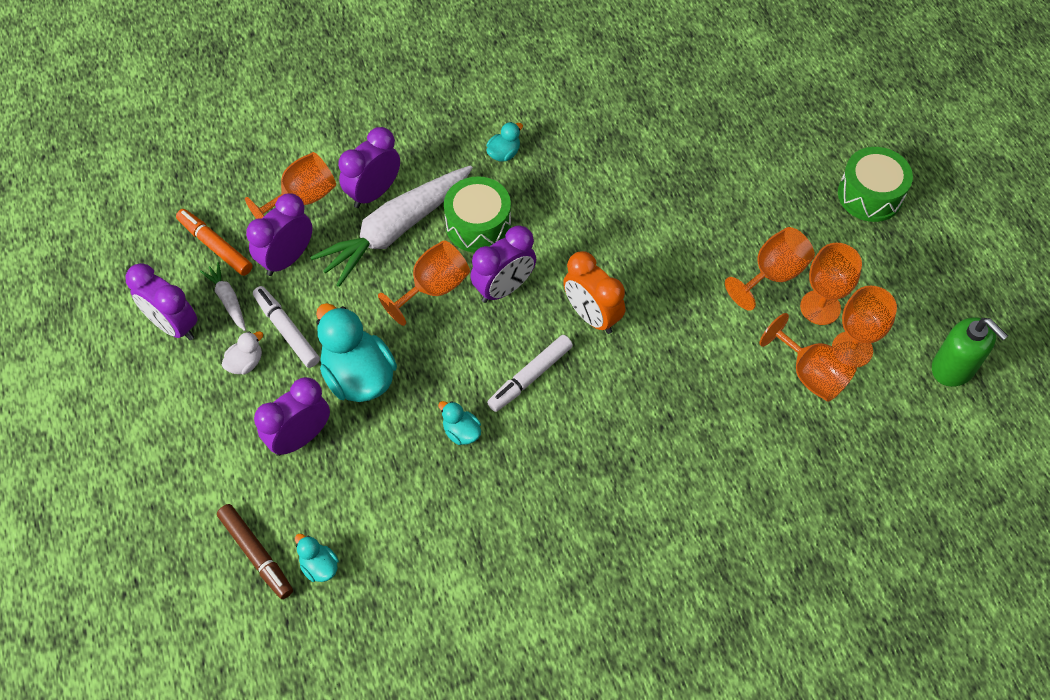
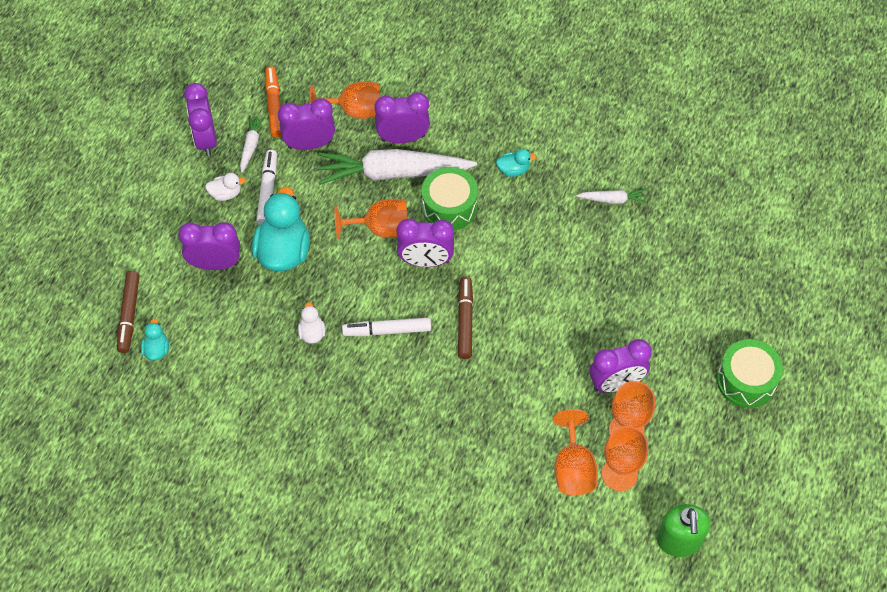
camera: 40 degrees right, 0 degrees up
turquoise duck [438,401,481,445] -> white duck [298,302,325,344]
orange clock [563,251,625,334] -> brown marker [458,277,473,359]
orange goblet [725,227,815,311] -> purple clock [589,339,652,393]
none -> white carrot [576,189,647,204]

